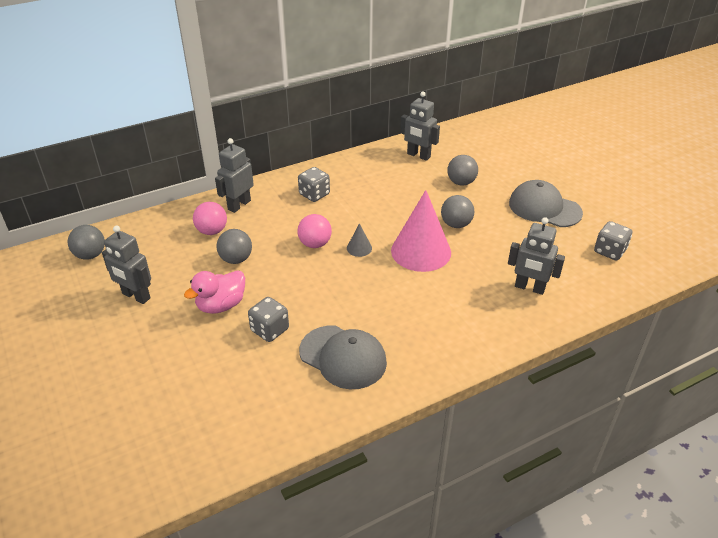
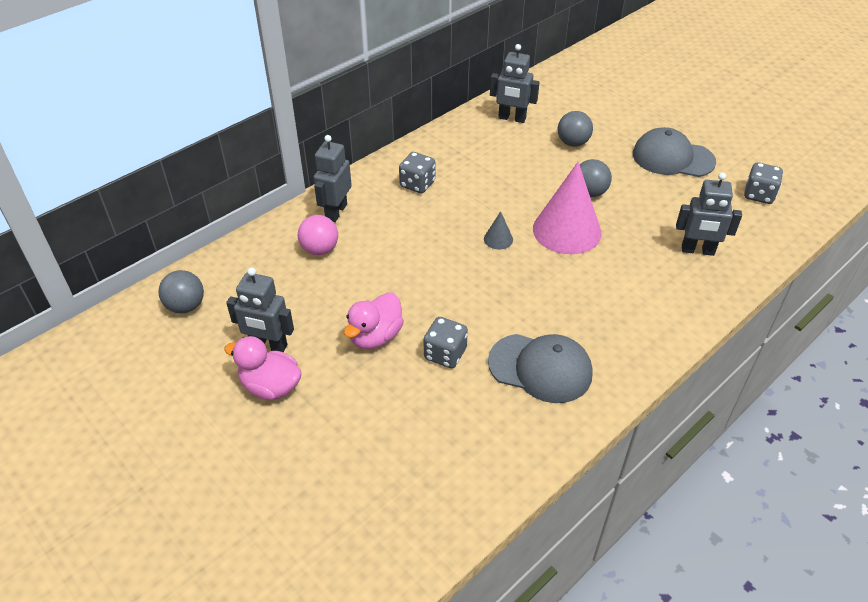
camera: 15 degrees left, 5 degrees up
grey ball [216,229,252,264] -> none
pink ball [297,214,332,248] -> none
none -> pink duck [224,336,302,400]

